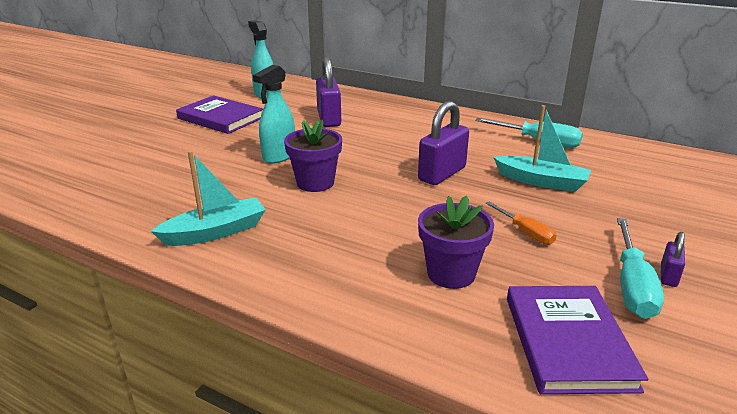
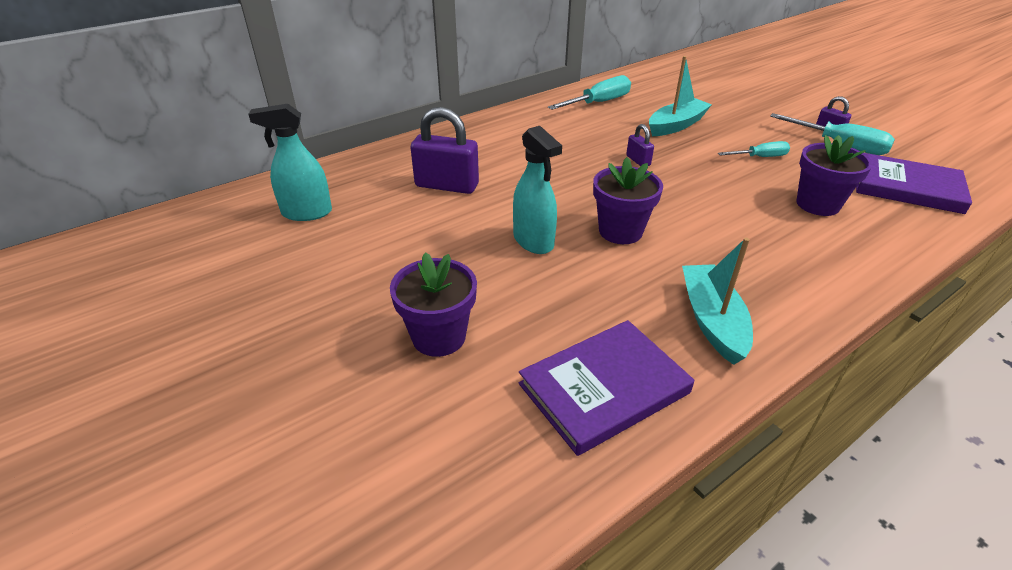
camera: 65 degrees left, 10 degrees up
purple book [176,95,263,134] -> purple book moved to [519,320,694,456]
purple padlock [418,101,469,185] -> purple padlock [626,124,654,166], size x0.50
orange screwdriver [485,202,557,245] -> turquoise screwdriver [718,141,790,157]
none -> purple flower pot [390,252,477,357]

